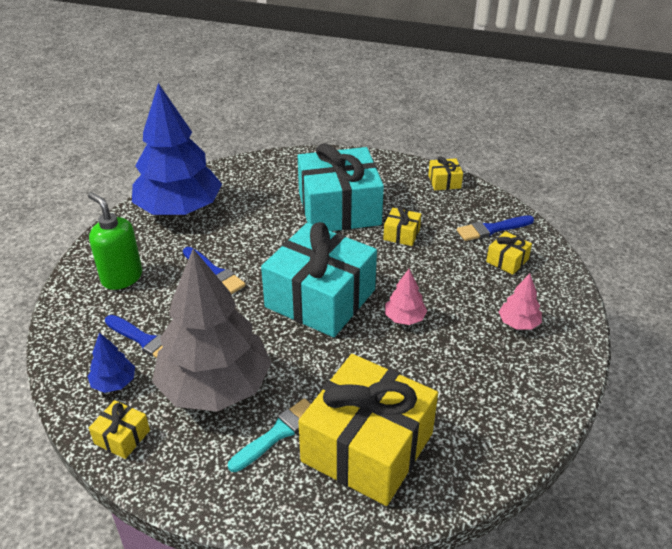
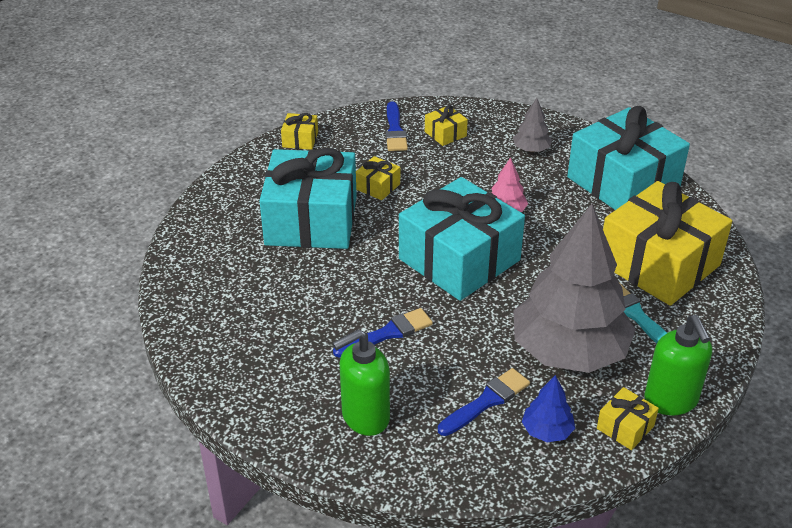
camera: 75 degrees left, 0 degrees up
blue tree [132,83,222,215] -> none
pink tree [499,274,542,330] -> grey tree [513,98,552,152]
none -> turquoise gift [567,106,690,210]
none -> green soap dispenser [644,315,712,415]

